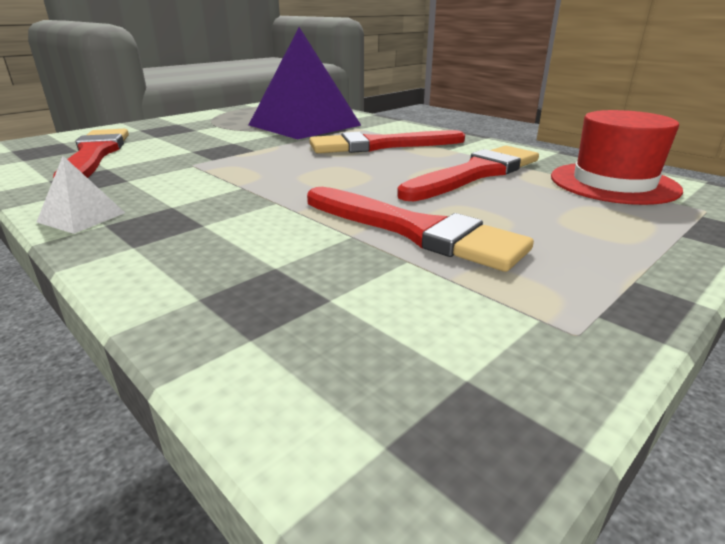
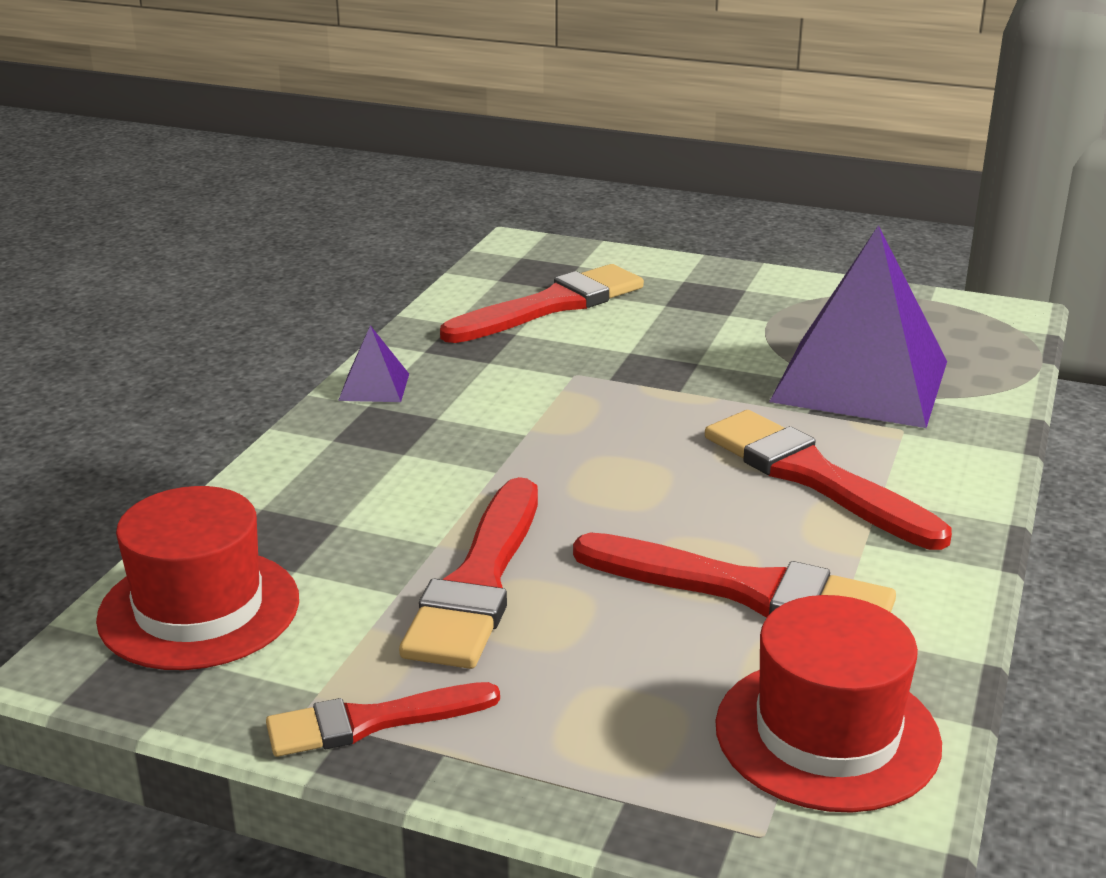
camera: 65 degrees right, 0 degrees up
white pyramid [37,156,125,234] -> purple pyramid [338,325,409,402]
none -> red hat [96,486,299,670]
none -> red brush [266,682,500,757]

